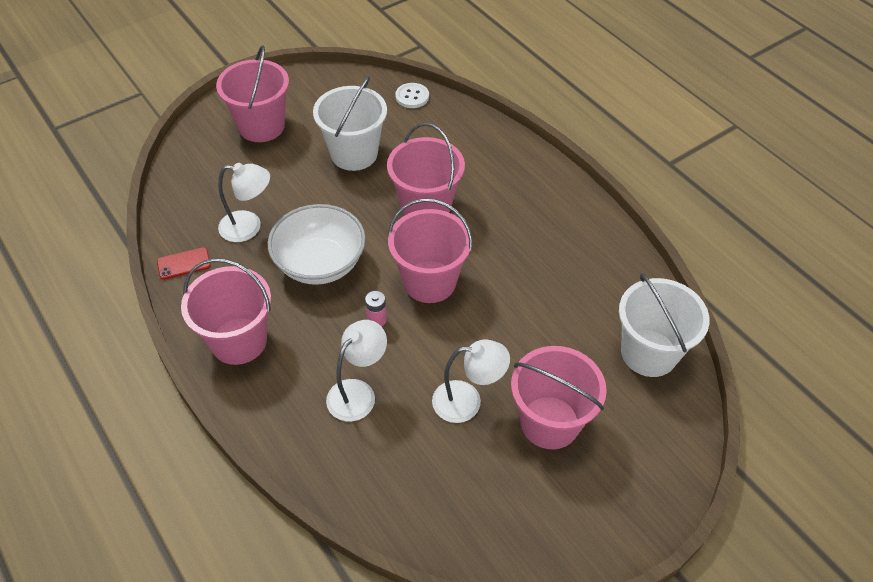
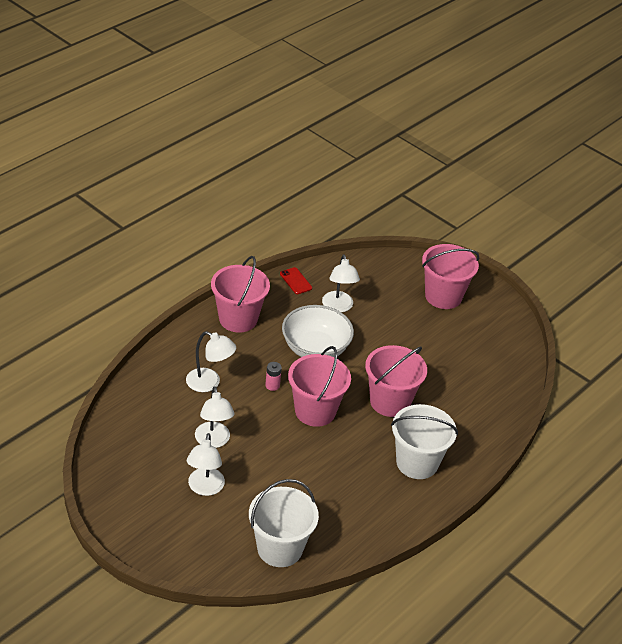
camera: 75 degrees right, 10 degrees down
white bucket [313,76,387,171] -> white bucket moved to [391,404,458,479]
white button [395,83,429,108] -> none
pink bucket [511,346,607,449] -> white lamp [187,433,225,496]

